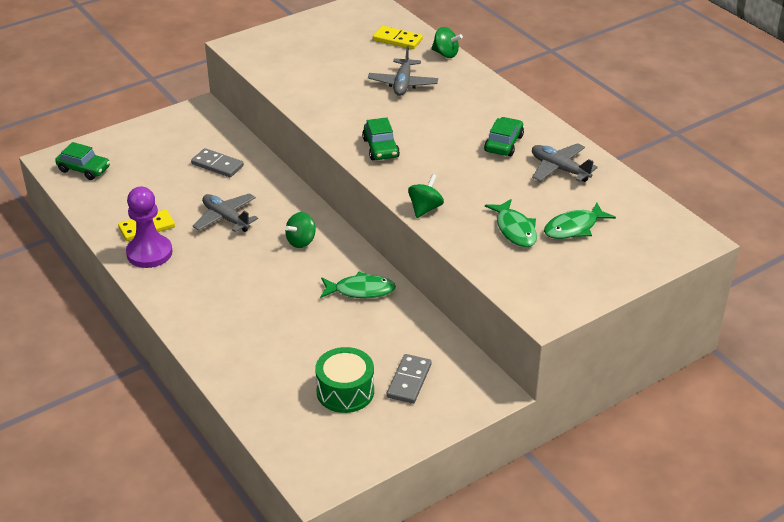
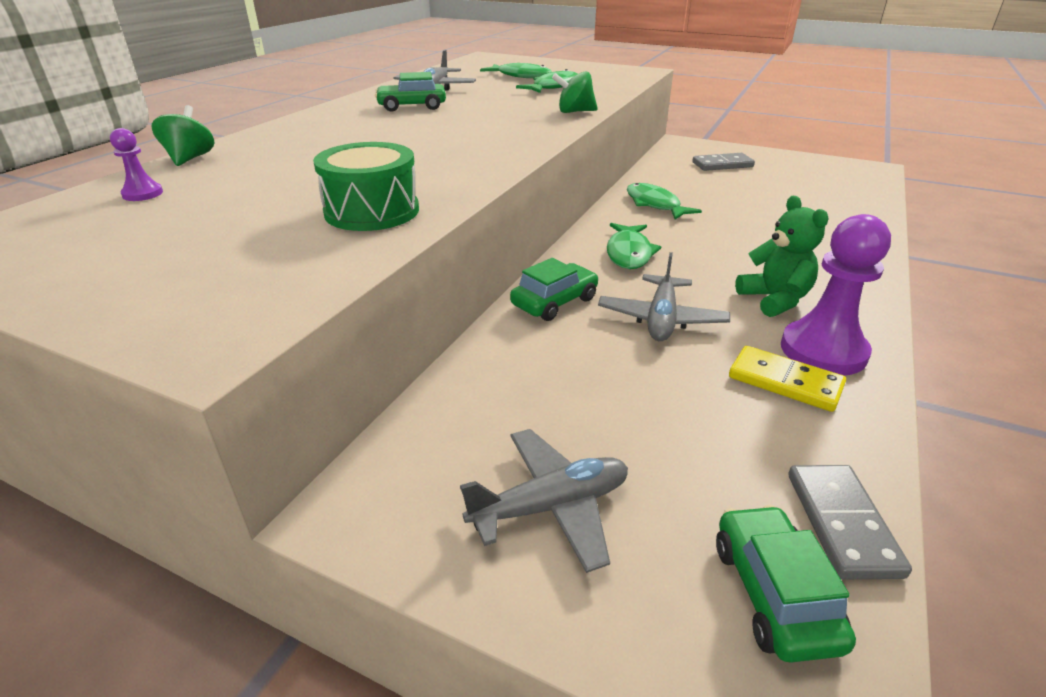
camera: 120 degrees left, 5 degrees down
grey domino [191,148,244,177] -> grey domino moved to [788,465,912,579]
green spinning top [285,212,316,248] -> green fish [607,223,661,269]
green drum [315,347,374,413] -> green drum moved to [313,142,419,231]
green car [362,117,400,160] -> green car moved to [510,258,598,321]
grey plane [368,46,438,96] -> grey plane moved to [460,429,628,573]
yellow domino [373,26,423,49] -> purple pawn [110,128,163,201]
none -> green teddy bear [735,196,829,317]

